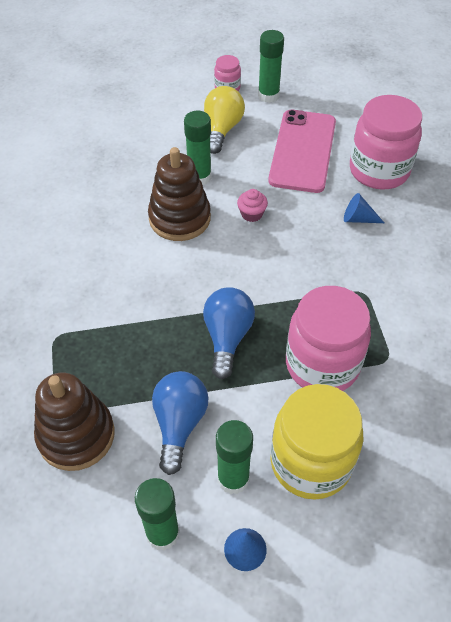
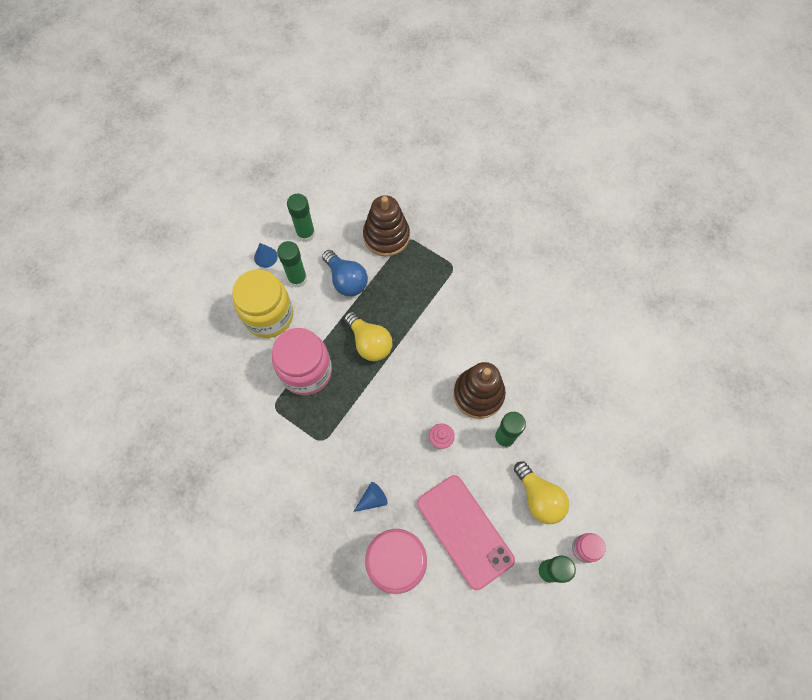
camera: 135 degrees right, 15 degrees up
blue light bulb [203,287,255,379] -> yellow light bulb [344,311,392,361]

